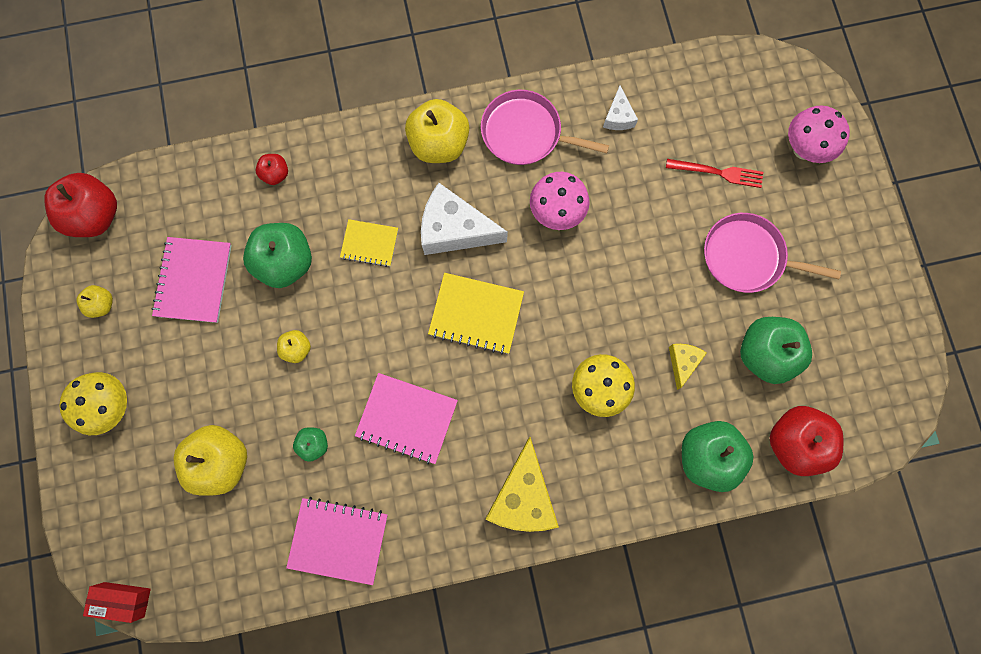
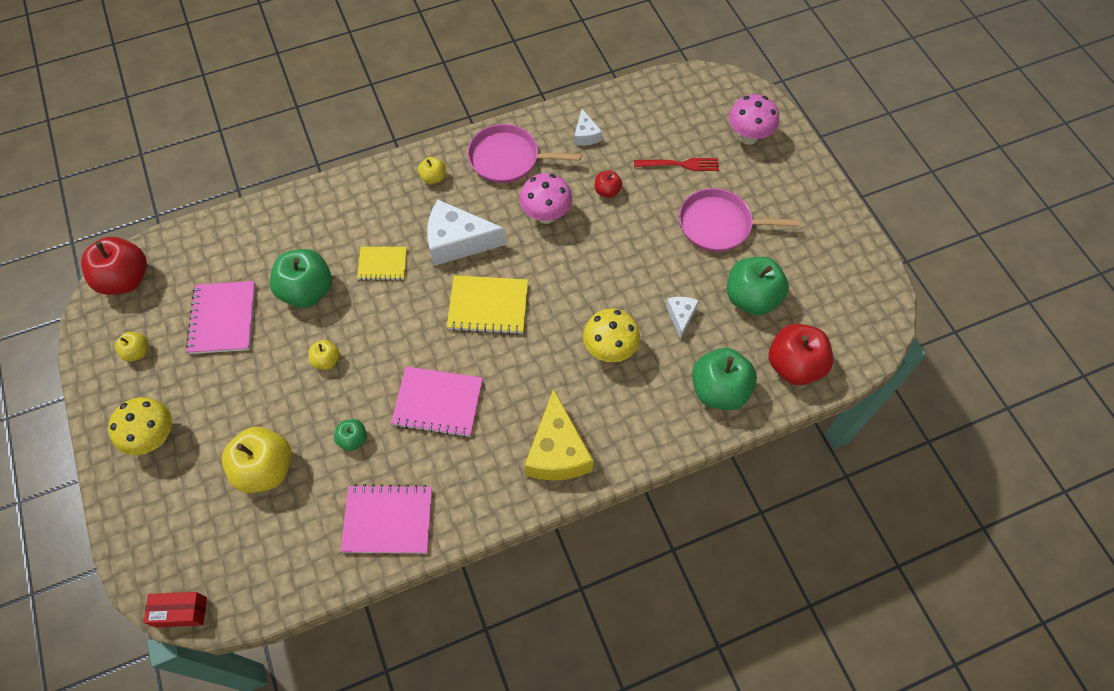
camera: 10 degrees left, 15 degrees down
red apple [256,154,288,185] -> red apple moved to [595,170,622,198]
yellow apple [405,99,469,163] -> yellow apple [418,157,446,184], size x0.50
yellow cheese [669,344,707,390] -> white cheese [666,297,699,339]

